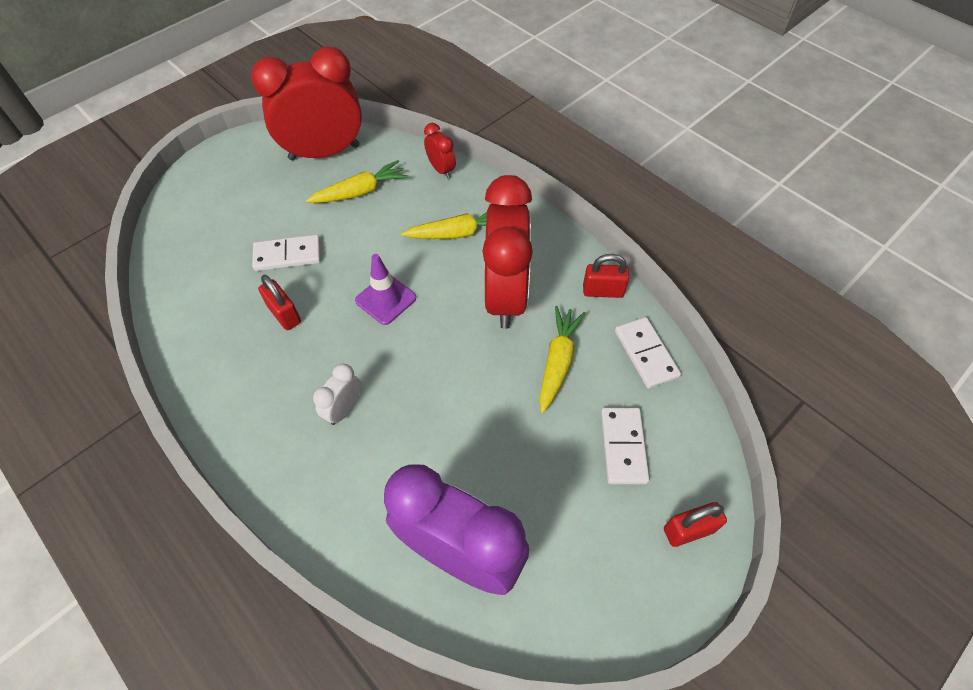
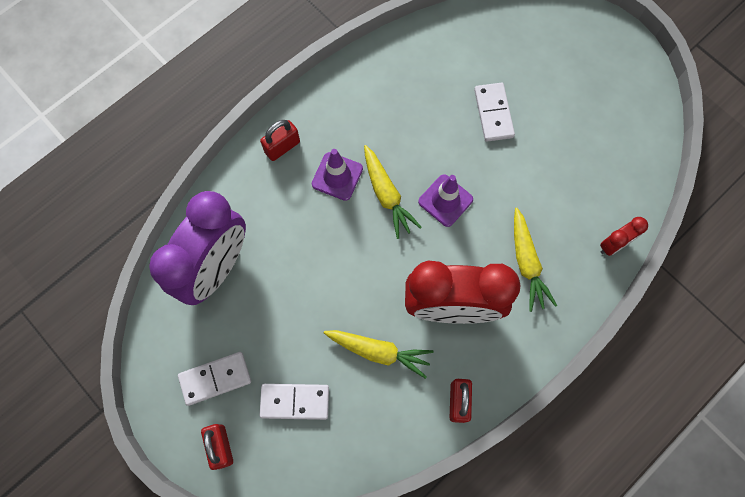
camera: 90 degrees right, 15 degrees up
red clock [251,47,362,161] -> none
red padlock [258,275,301,330] -> red padlock moved to [260,120,300,161]
yellow carrot [306,160,408,203] -> yellow carrot moved to [364,145,422,239]
white clock [313,364,361,425] -> purple traffic cone [312,149,363,201]
white domino [615,317,681,389] -> white domino moved to [178,352,251,406]

